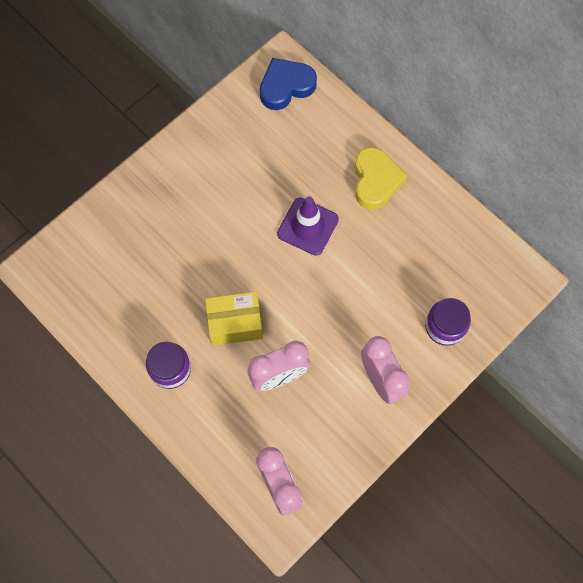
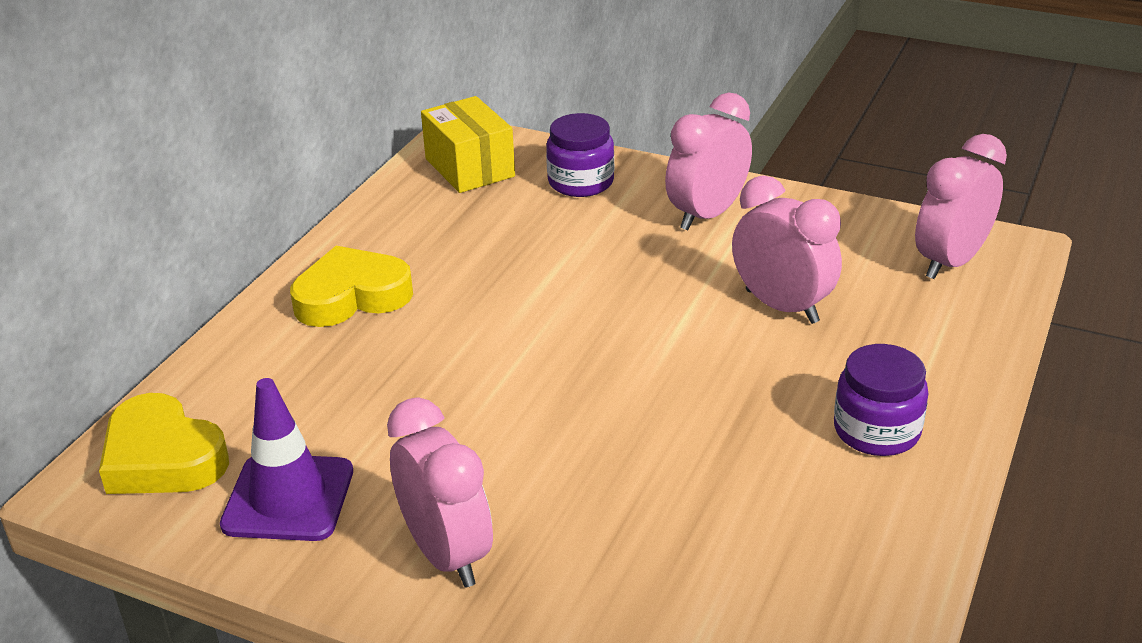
camera: 110 degrees left, 35 degrees down
yellow box [205,292,263,346] -> yellow box moved to [421,96,515,193]
blue heart [260,58,317,110] -> yellow heart [99,393,229,494]
purple traffic cone [277,196,339,256] -> purple traffic cone moved to [220,378,353,541]
none -> pink clock [387,397,493,588]

